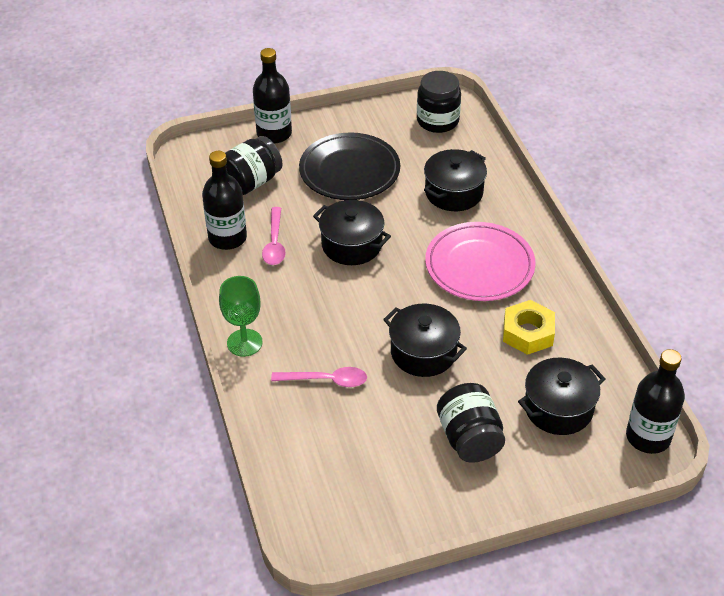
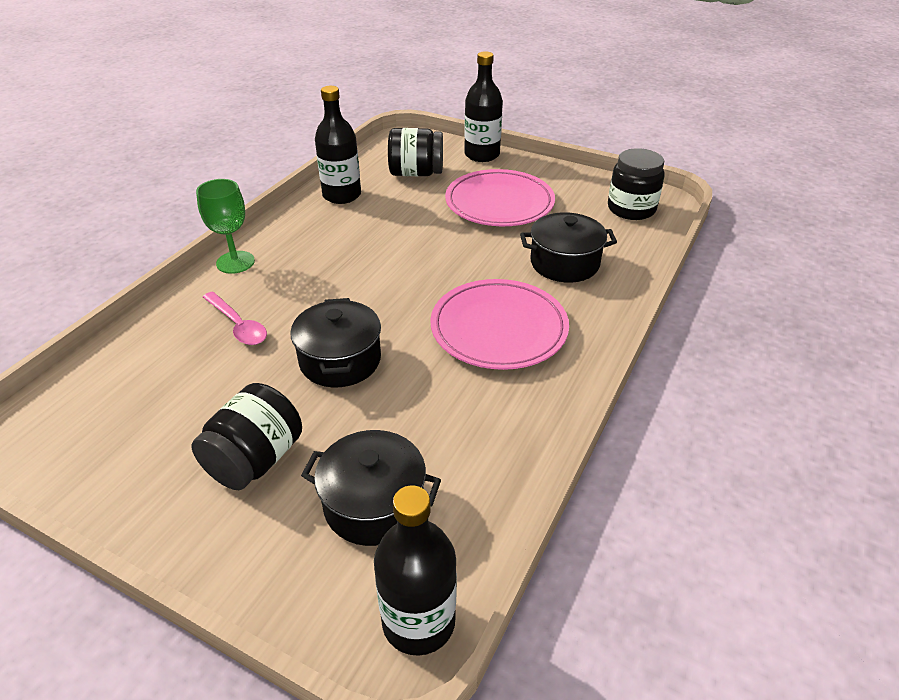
camera: 45 degrees right, 5 degrees down
pink spoon [262,207,286,265] -> none
black plate [299,132,400,200] -> pink plate [445,169,555,226]
black pot [313,200,391,265] -> none
yellow nut [503,300,555,355] -> none

